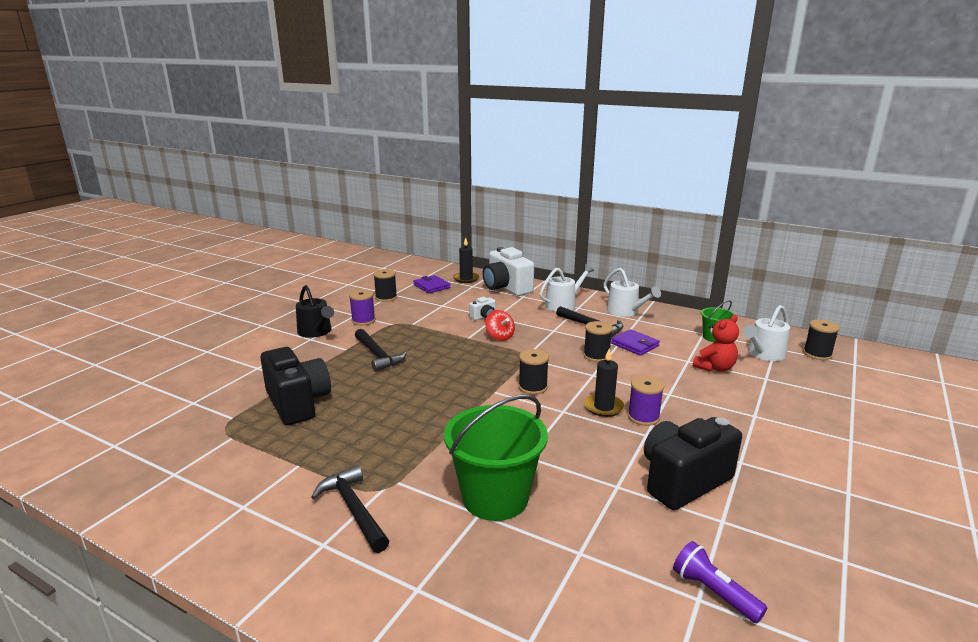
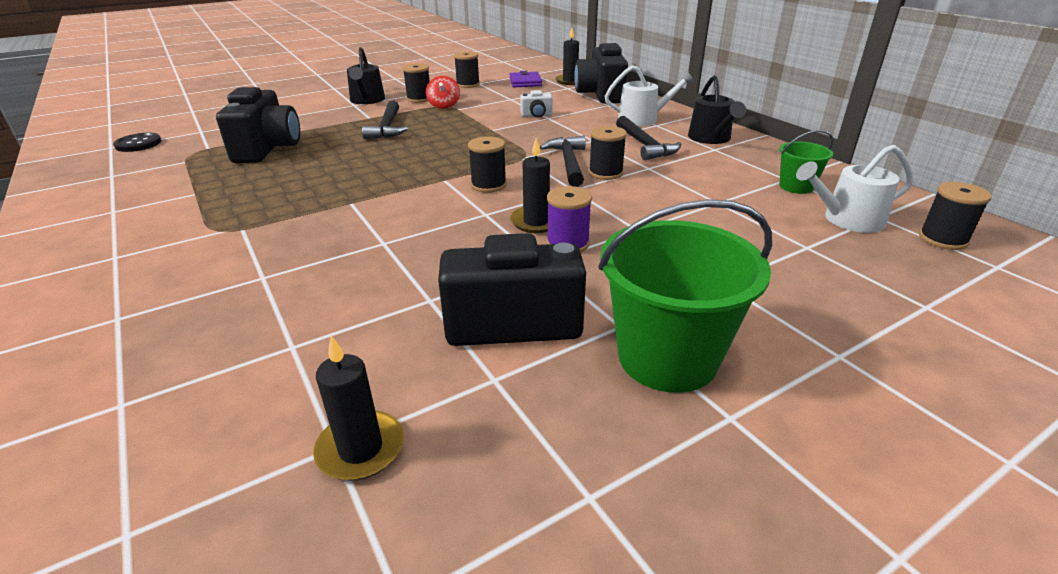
camera: 30 degrees right, 10 degrees up
black hammer [311,465,389,553] -> black hammer moved to [540,136,586,187]
purple spool [349,290,375,325] -> black spool [403,64,430,103]
green bucket [444,394,548,521] -> green bucket moved to [598,199,772,393]
white camera [482,247,534,296] -> black camera [574,43,628,104]
red spinning top [485,310,515,341] -> red spinning top moved to [426,76,460,109]
white watering can [603,268,661,317] -> black watering can [688,75,746,144]
purple wallet [611,329,660,356] -> none
purple flashlight [673,541,767,623] -> black candle [313,336,404,481]
red teddy bear [693,315,739,372] -> none
none -> black button [113,133,162,152]

